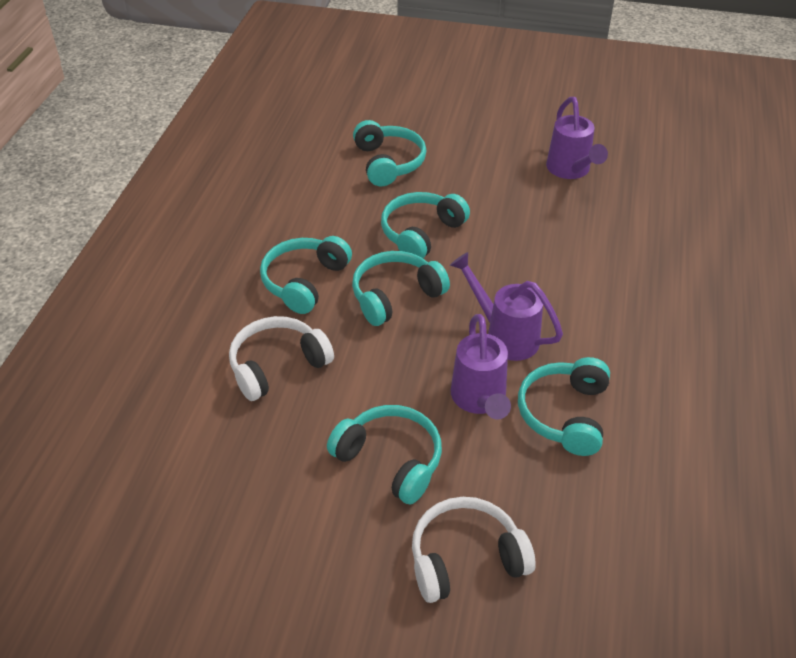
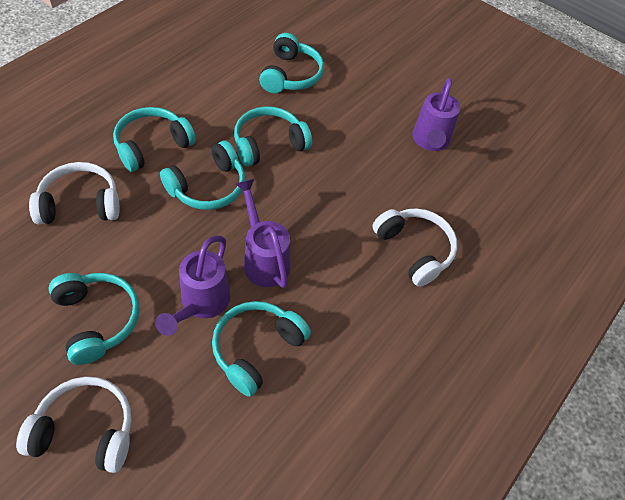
camera: 20 degrees right, 10 degrees up
turquoise headphones [352,251,450,326] -> turquoise headphones turned 150 degrees clockwise [160,141,245,210]
none -> white headphones [372,208,457,287]

